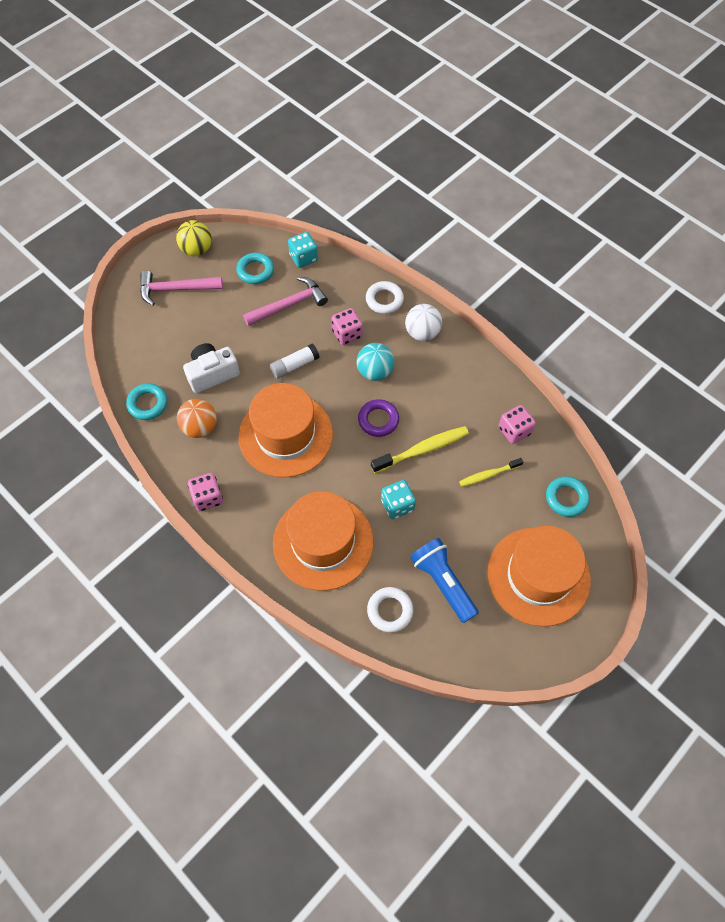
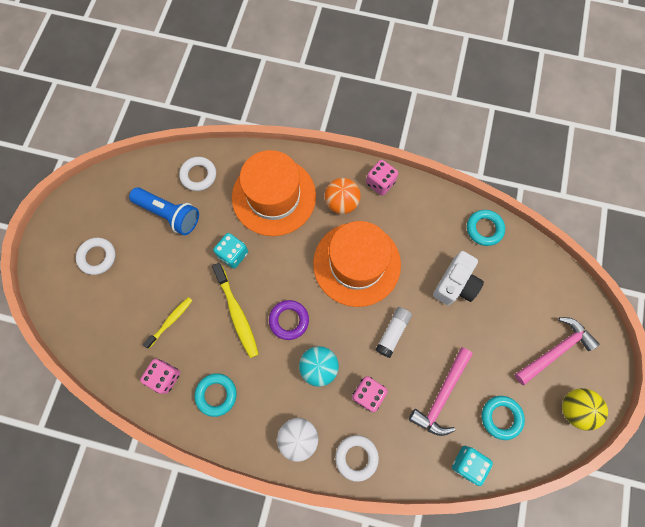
camera: 150 degrees right, 10 degrees up
orange ball [177,399,217,438] -> orange ball moved to [325,178,361,214]
yellow toothbrush [371,426,469,473] -> yellow toothbrush turned 60 degrees counterclockwise [212,263,259,358]
orange hat [488,526,591,627] -> white ring [76,238,116,275]
turquoise ring [546,476,590,517] -> turquoise ring moved to [195,373,237,417]

